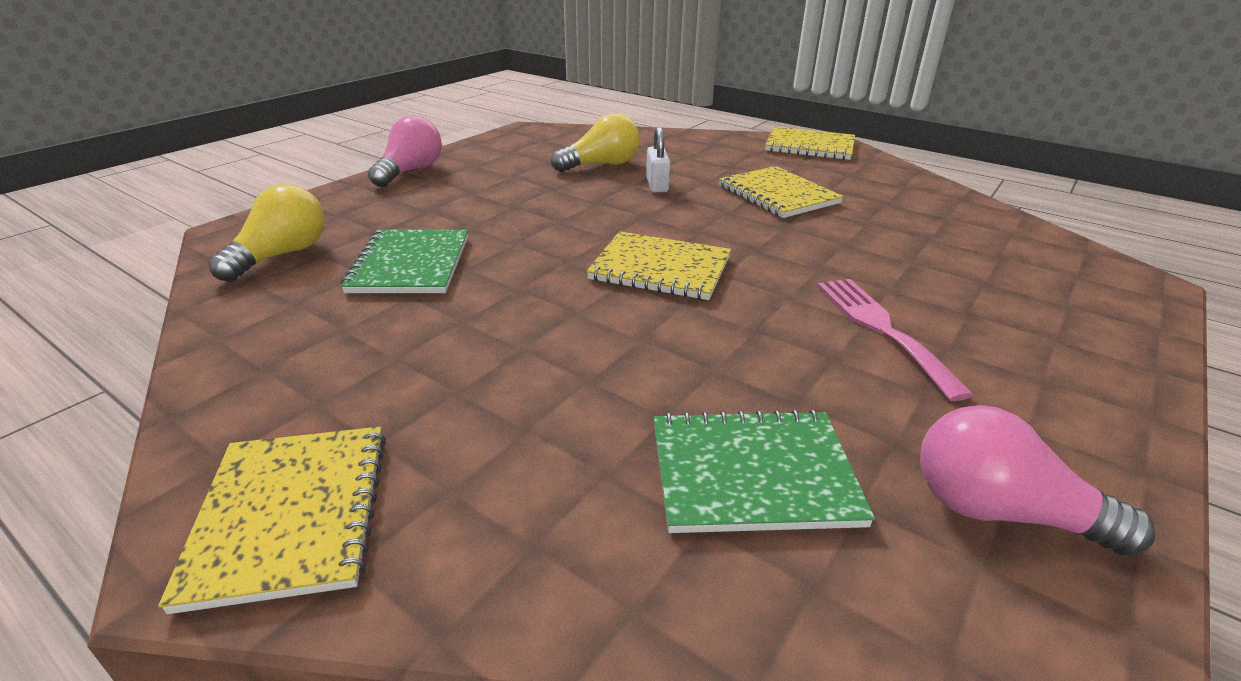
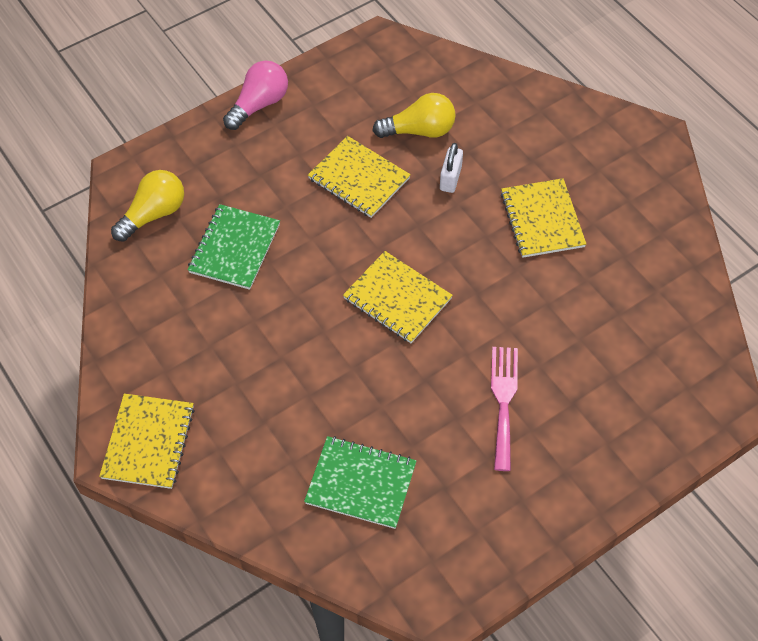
camera: 20 degrees right, 25 degrees up
yellow notebook [765,127,855,160] -> yellow notebook moved to [308,136,411,218]
pink light bulb [920,405,1155,556] -> none

